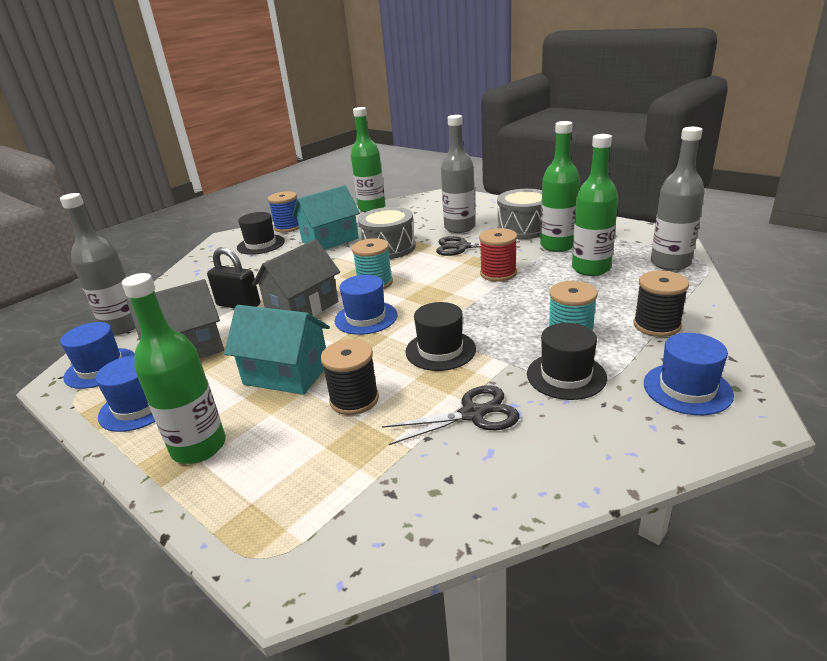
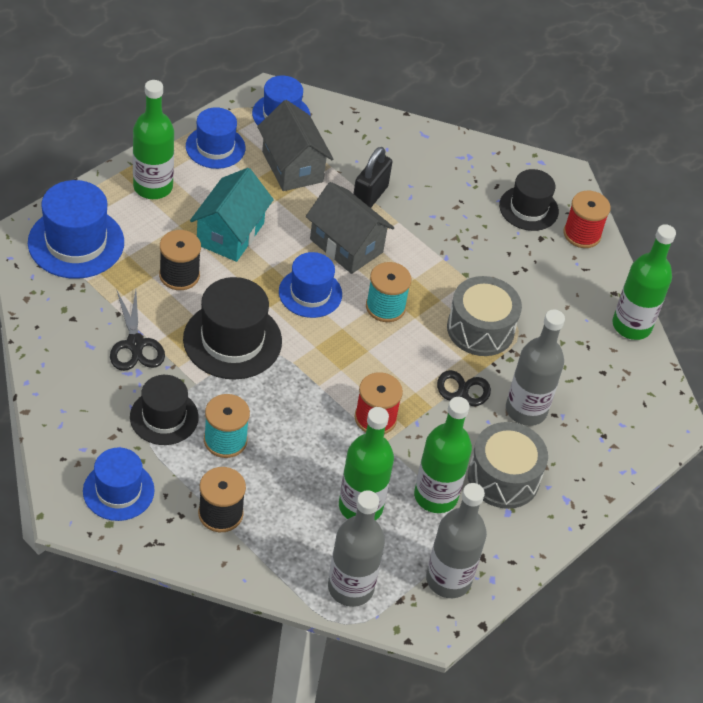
camera: 85 degrees right, 20 degrees up
grey bottle [60,193,135,335] -> grey bottle moved to [426,483,487,598]
blue spool [268,191,299,233] -> red spool [563,191,611,248]
turquoise house [292,185,360,250] -> none
black hat [405,302,476,371] -> black hat [183,277,282,379], size x1.50
none -> blue hat [28,180,124,279]

